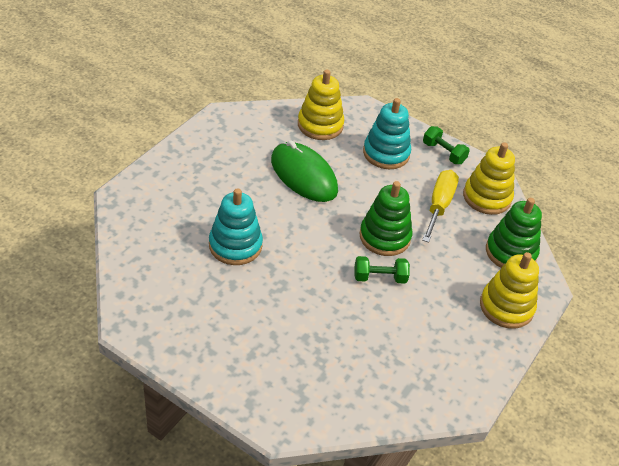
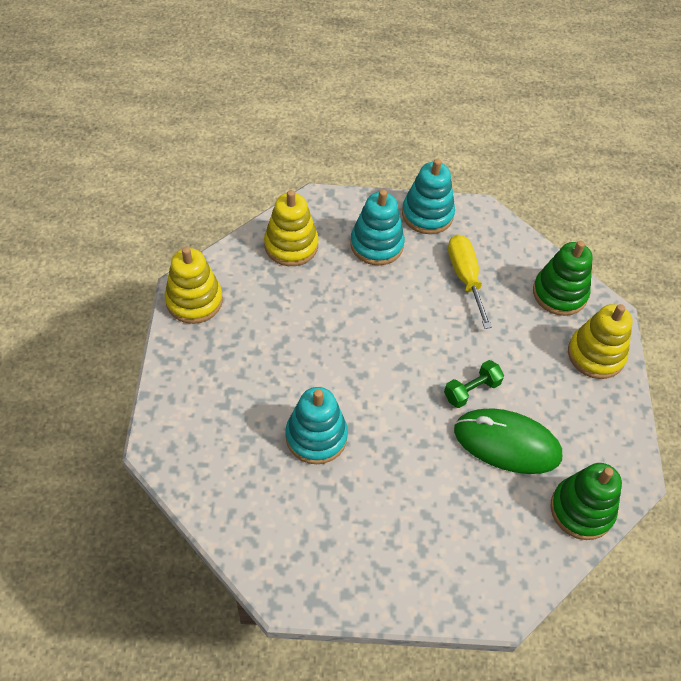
camera: 30 degrees left, 10 degrees up
green mouse [271,141,338,202] -> green mouse moved to [454,408,562,474]
green stacking toy [359,181,412,256] -> green stacking toy moved to [550,463,622,540]
green dumbbell [423,126,470,164] -> turquoise stacking toy [402,159,455,234]
yellow stacking toy [463,142,515,215] -> yellow stacking toy moved to [165,247,223,324]

